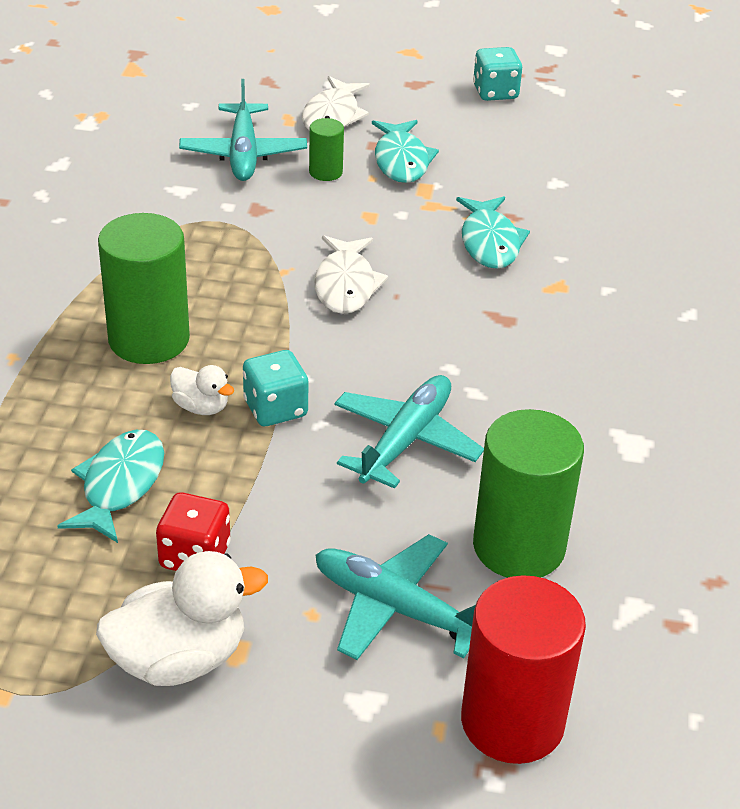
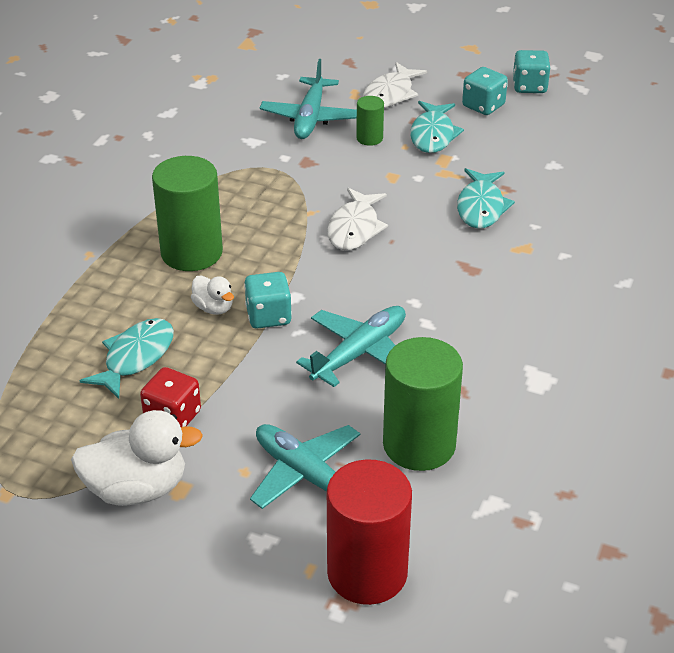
camera: 15 degrees right, 0 degrees up
none -> turquoise dice [462,67,508,115]

